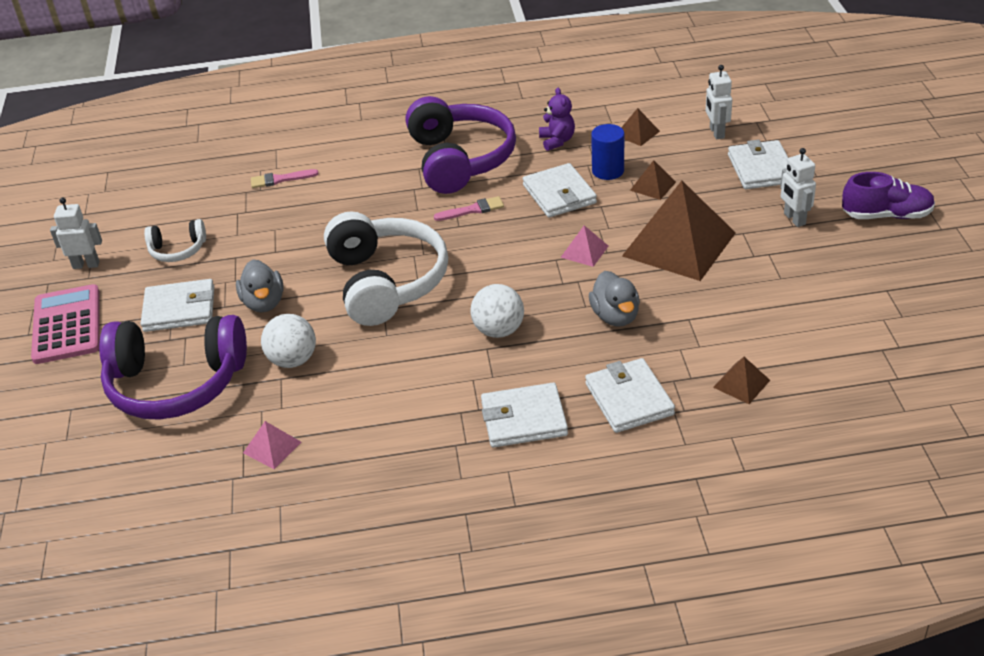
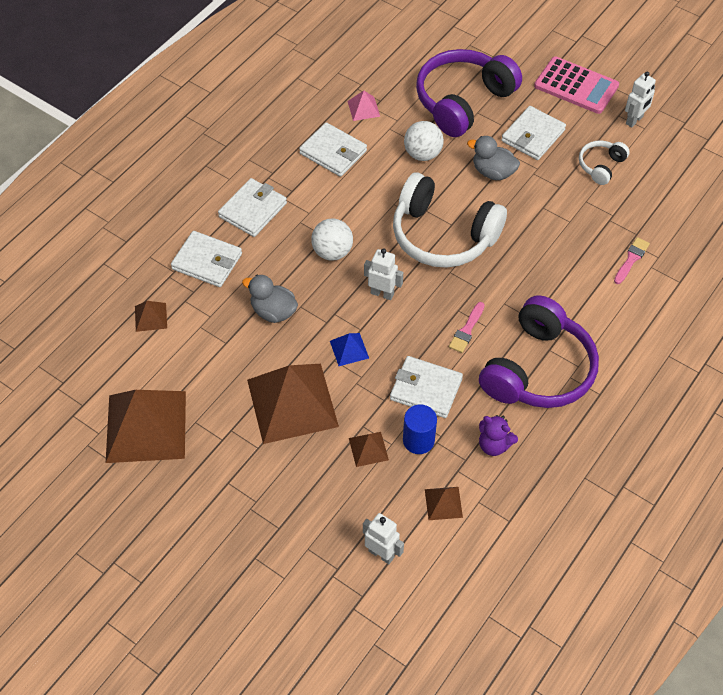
camera: 130 degrees right, 15 degrees up
purple headphones [406,96,516,194] -> purple headphones turned 90 degrees counterclockwise [479,295,599,408]
pink pyramid [560,225,608,267] -> blue pyramid [330,333,369,366]
white wallet [728,140,788,189] -> white wallet moved to [299,122,367,177]
white robot [780,148,816,227] -> white robot moved to [364,248,403,300]
purple shoe [842,172,935,219] -> none
none -> brown pyramid [106,390,186,463]

